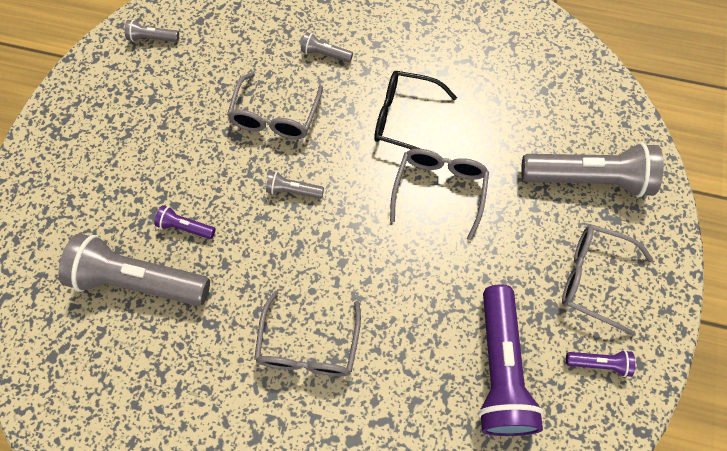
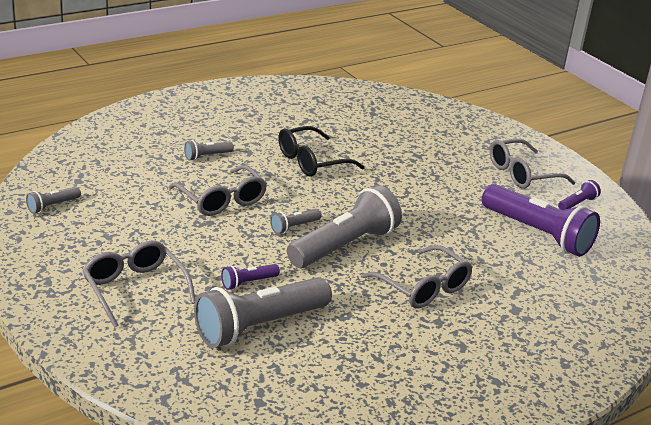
camera: 50 degrees left, 35 degrees down
grey glasses [390,149,489,240] -> grey glasses moved to [83,240,196,328]
grey flashlight [521,143,664,197] -> grey flashlight moved to [287,185,402,268]

